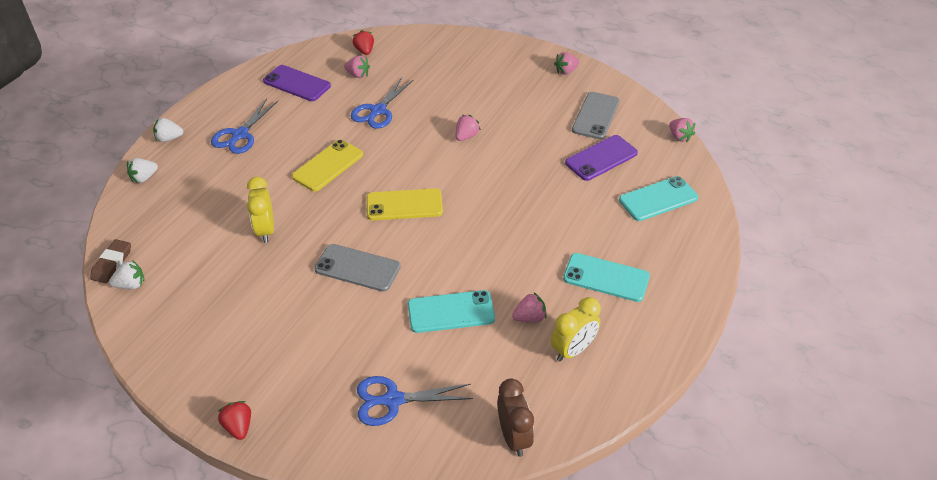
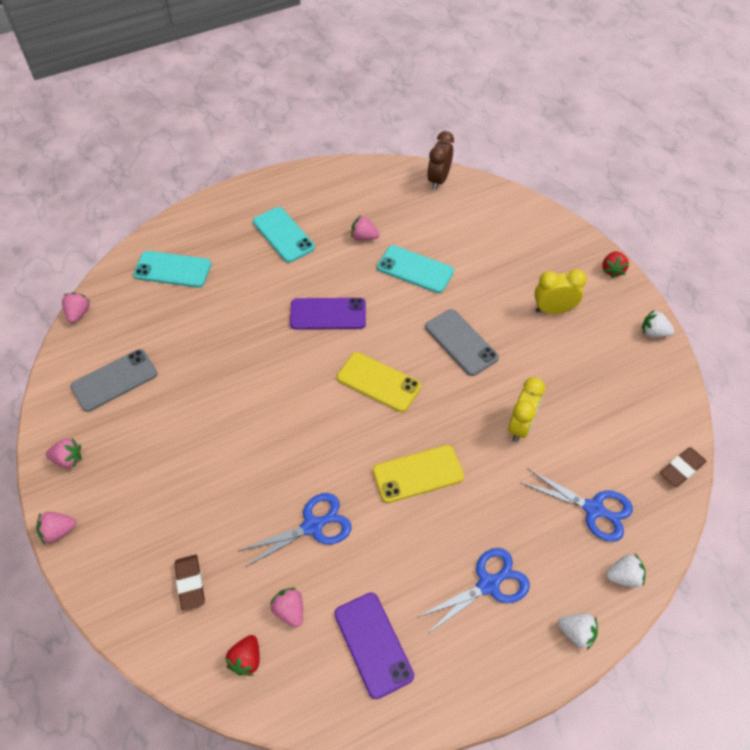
camera: 145 degrees left, 10 degrees up
white strawberry [109,260,145,289] -> white strawberry moved to [642,310,674,337]
blue scissors [357,376,473,426] -> blue scissors moved to [521,468,633,542]
pink strawberry [456,115,481,141] -> pink strawberry moved to [36,512,76,544]
yellow clock [551,297,601,362] -> yellow clock moved to [534,269,587,314]
purple phone [565,135,638,181] -> purple phone moved to [290,298,366,330]
none -> brown eraser [174,555,205,611]

